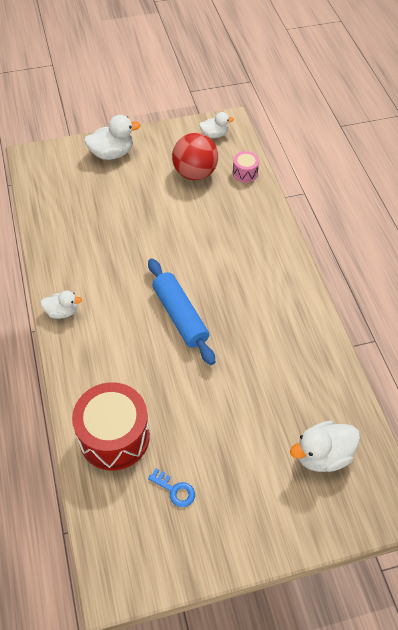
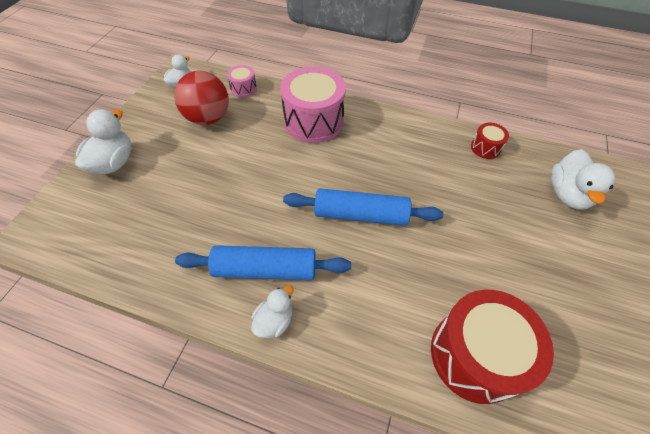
camera: 55 degrees left, 0 degrees up
blue key [148,468,195,507] -> none
none -> blue rolling pin [175,245,351,280]
none -> pink drum [280,67,346,143]
none -> red drum [471,123,509,159]

